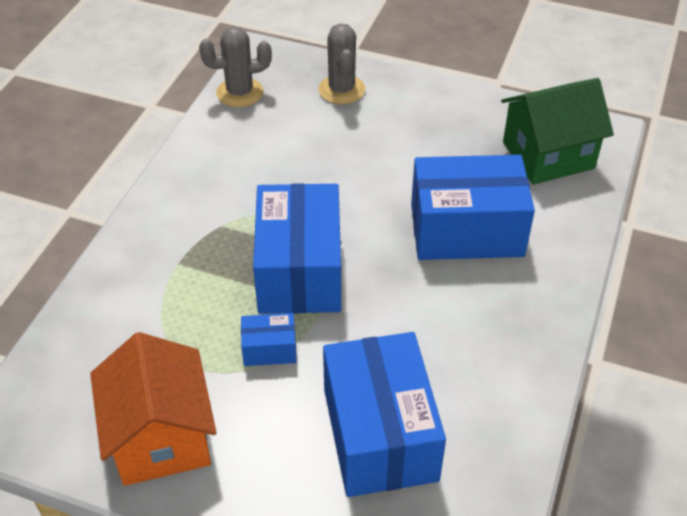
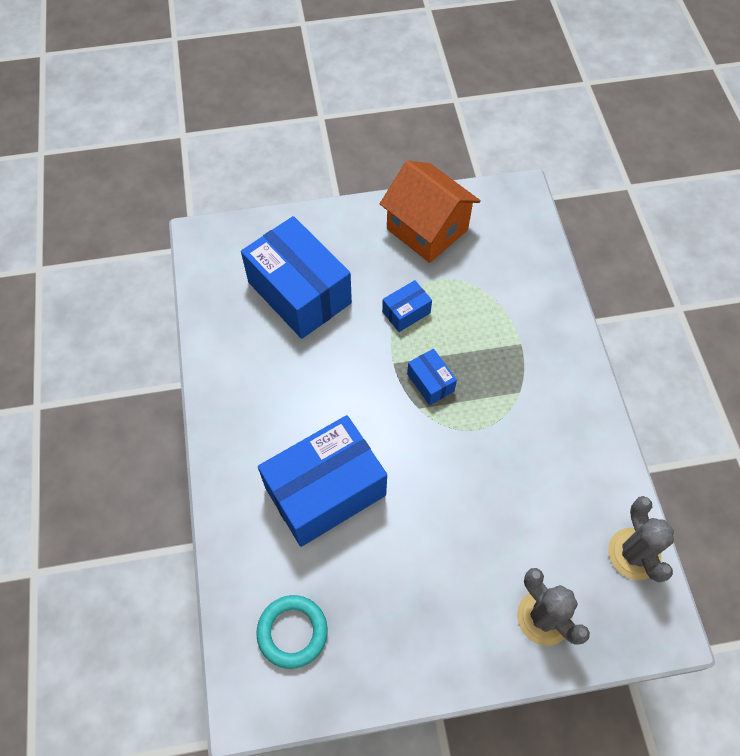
camera: 150 degrees right, 15 degrees up
grey cactus [199,26,272,107] -> grey cactus turned 60 degrees counterclockwise [608,496,674,582]
blue box [253,183,341,314] -> blue box [407,349,457,405], size x0.44
green house [501,78,614,185] -> turquoise ring [256,595,327,669]

